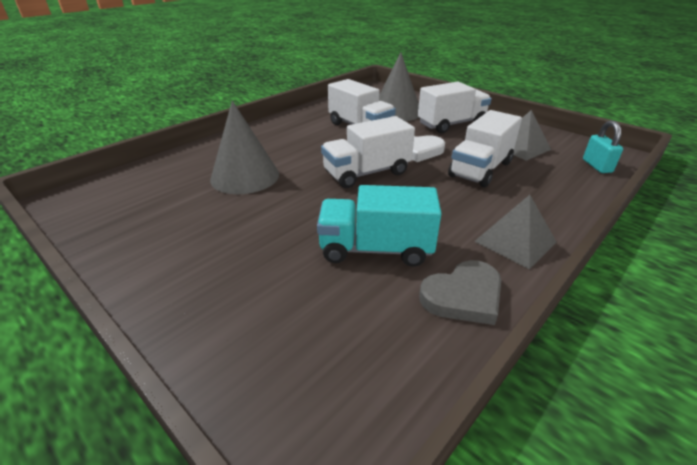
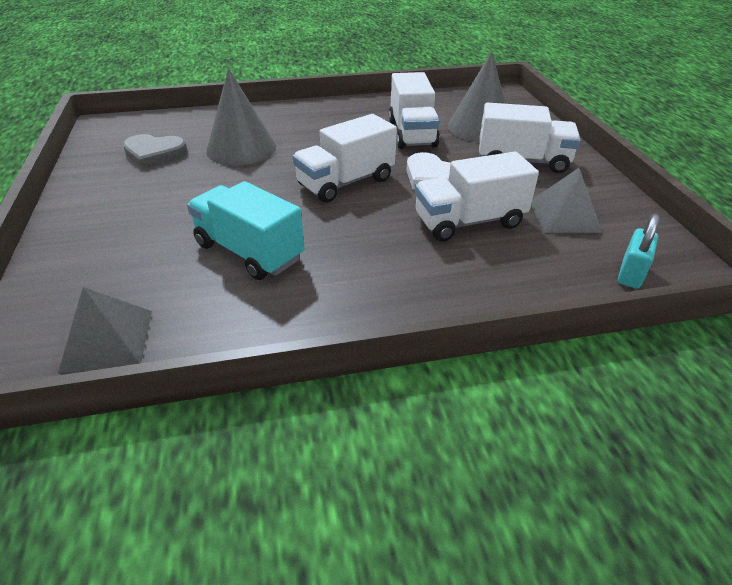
camera: 35 degrees right, 5 degrees up
white truck [321,116,415,188] -> white truck turned 45 degrees counterclockwise [292,114,397,203]
grey heart [419,260,501,325] -> grey heart moved to [123,134,188,169]
grey pyramid [474,195,556,269] -> grey pyramid moved to [58,287,152,374]

